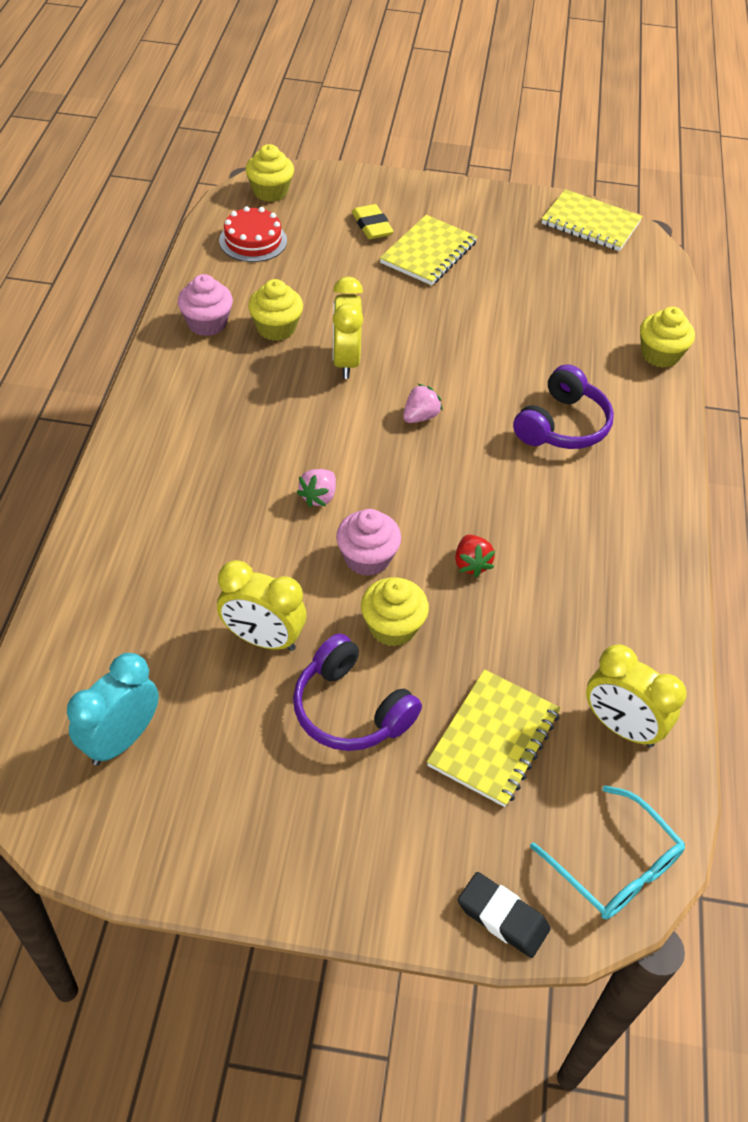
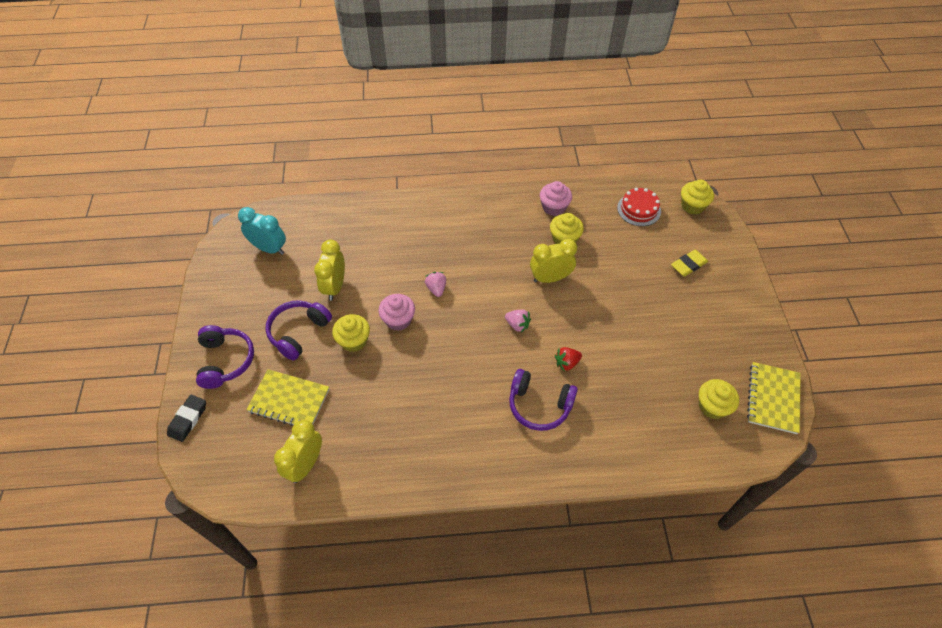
camera: 80 degrees right, 5 degrees up
pink strawberry [296,469,336,507] -> pink strawberry turned 60 degrees clockwise [425,272,446,297]
yellow notebook [380,215,478,285] -> none
red strawberry [455,535,495,577] -> red strawberry moved to [555,347,582,372]
turquoise glasses [530,785,685,919] -> none
yellow cupcake [640,307,695,368] -> yellow cupcake moved to [699,379,739,419]
none -> purple headphones [196,325,254,389]

